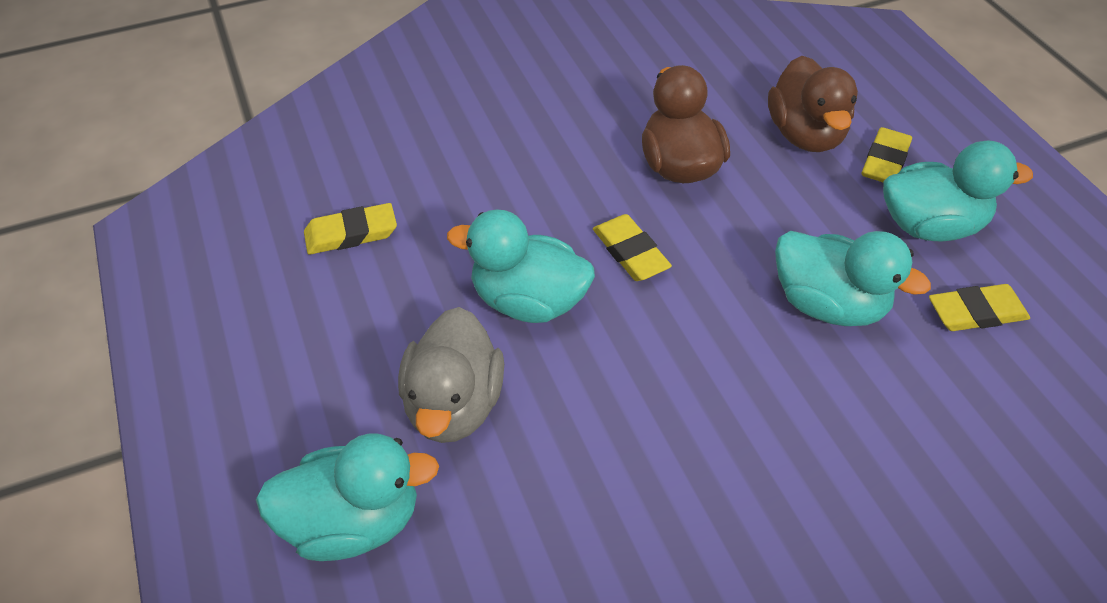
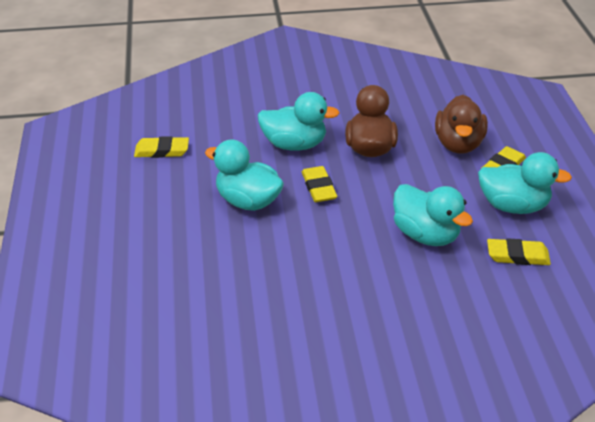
camera: 15 degrees right, 10 degrees down
turquoise duck [256,433,439,561] -> turquoise duck moved to [257,92,339,151]
grey duck [398,307,504,443] -> none

